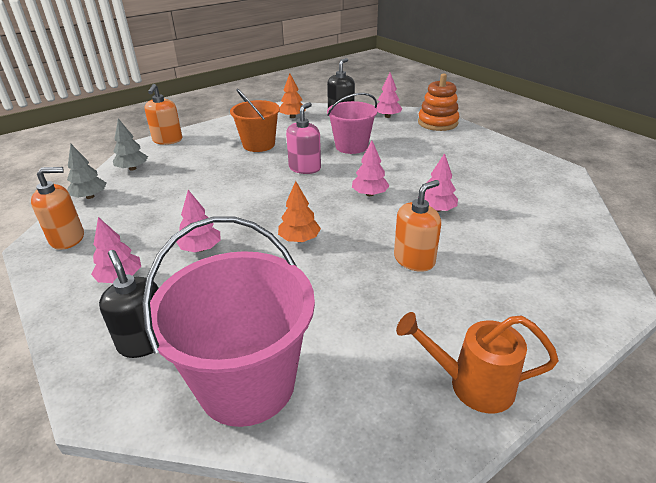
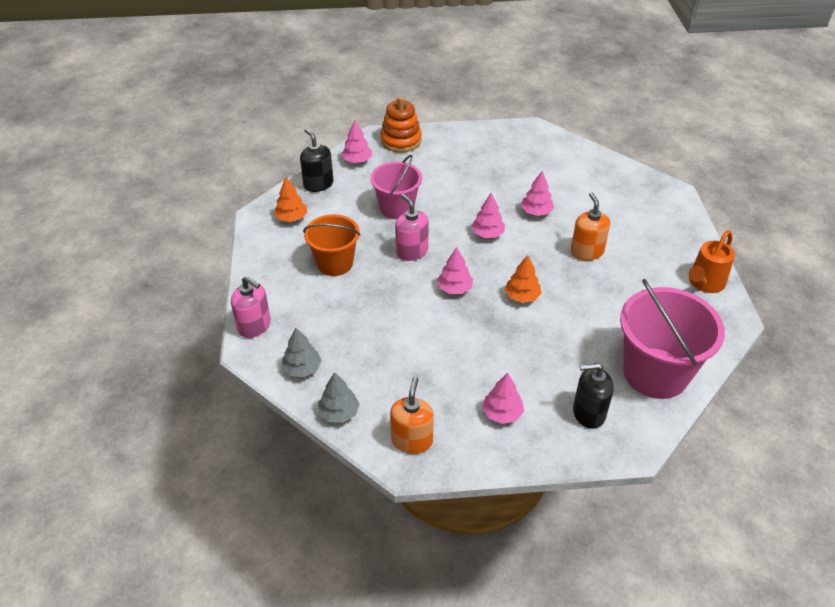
camera: 60 degrees left, 10 degrees up
orange soap dispenser [144,84,182,145] -> pink soap dispenser [231,276,271,338]
pink tree [176,190,221,252] -> pink tree moved to [437,247,473,294]

